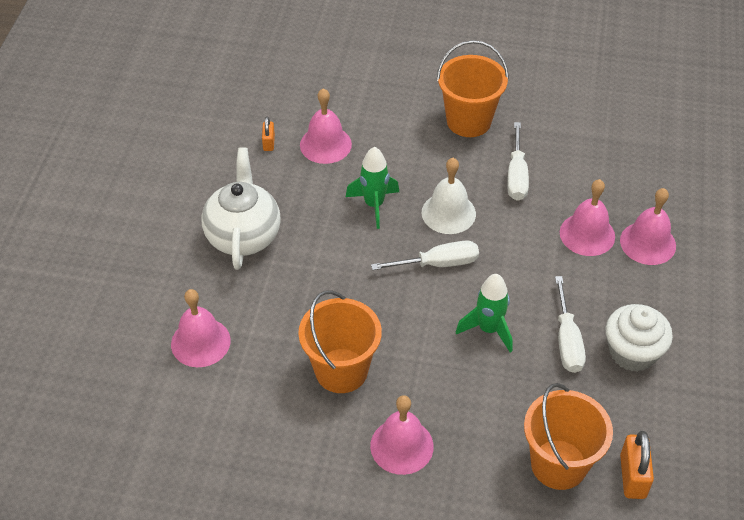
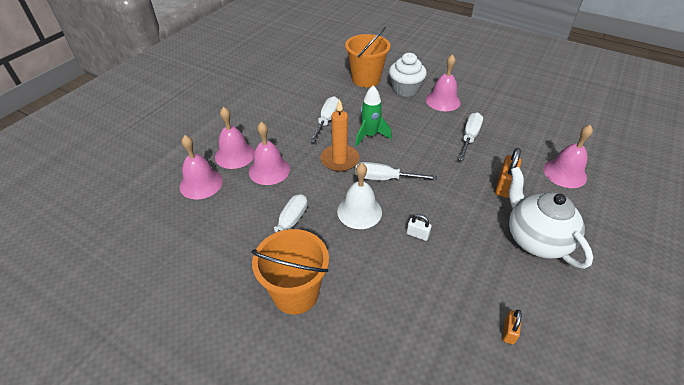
camera: 160 degrees left, 5 degrees down
white teapot [201,147,281,270] -> white teapot turned 135 degrees clockwise [509,167,593,269]
orange bucket [298,290,382,393] -> white screwdriver [458,112,483,161]
pink bell [300,88,352,164] -> pink bell moved to [180,135,223,199]
green rocket [346,147,399,229] -> white padlock [407,214,432,241]
white cupcake [606,304,673,372] -> white cupcake moved to [389,53,427,97]
orange padlock [620,431,654,499] -> orange padlock moved to [495,148,521,198]
none -> orange candle [320,99,359,172]

